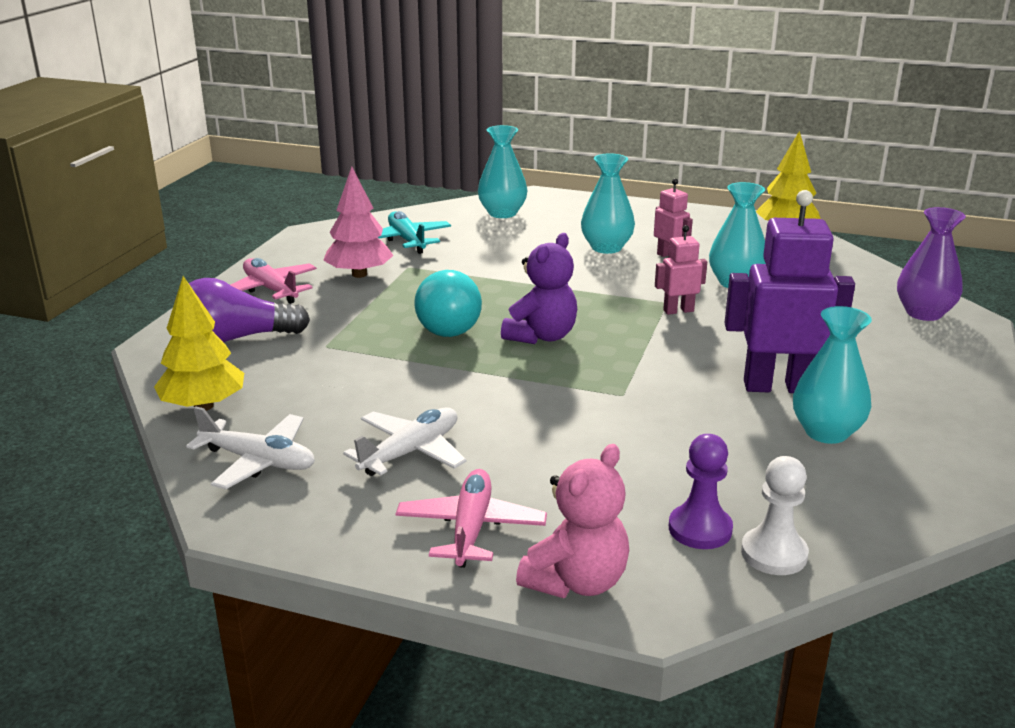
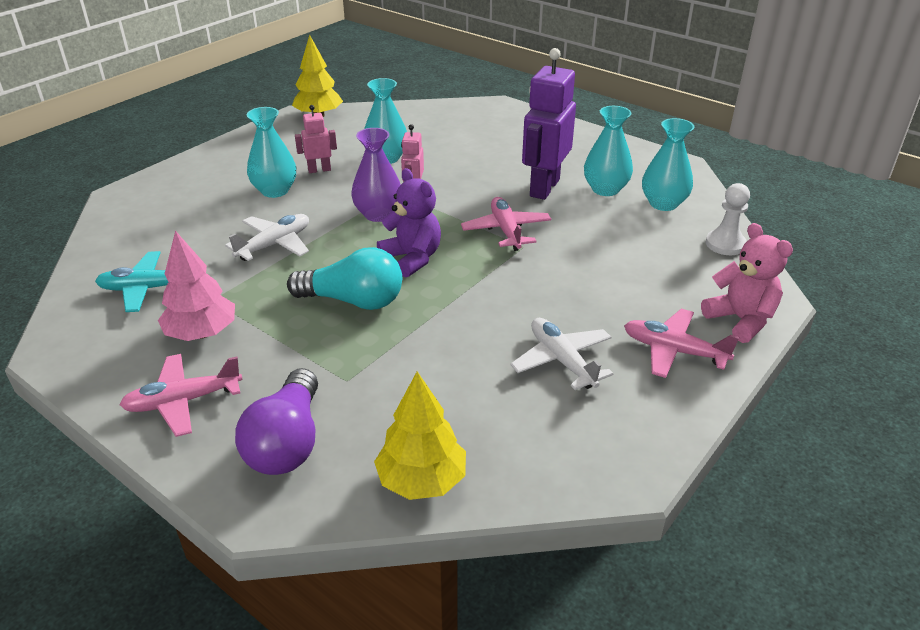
camera: 70 degrees left, 10 degrees up
white plane [186,406,315,489] -> white plane moved to [225,214,309,261]
turquoise vase [478,125,528,218] -> turquoise vase moved to [642,118,695,211]
purple pawn [669,434,733,549] -> none
purple vase [897,207,966,321] -> purple vase moved to [351,128,401,222]
none -> pink plane [461,197,551,251]

